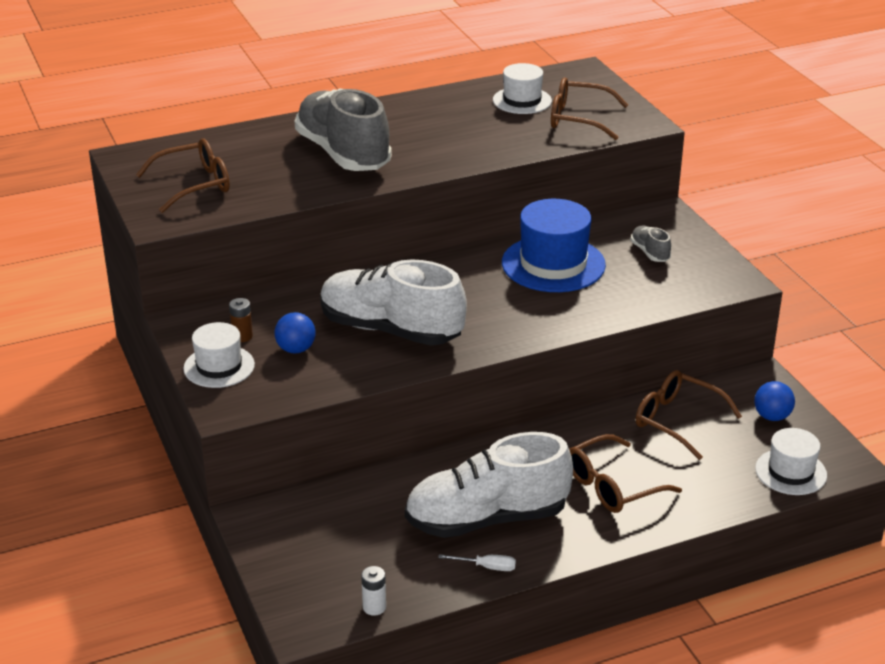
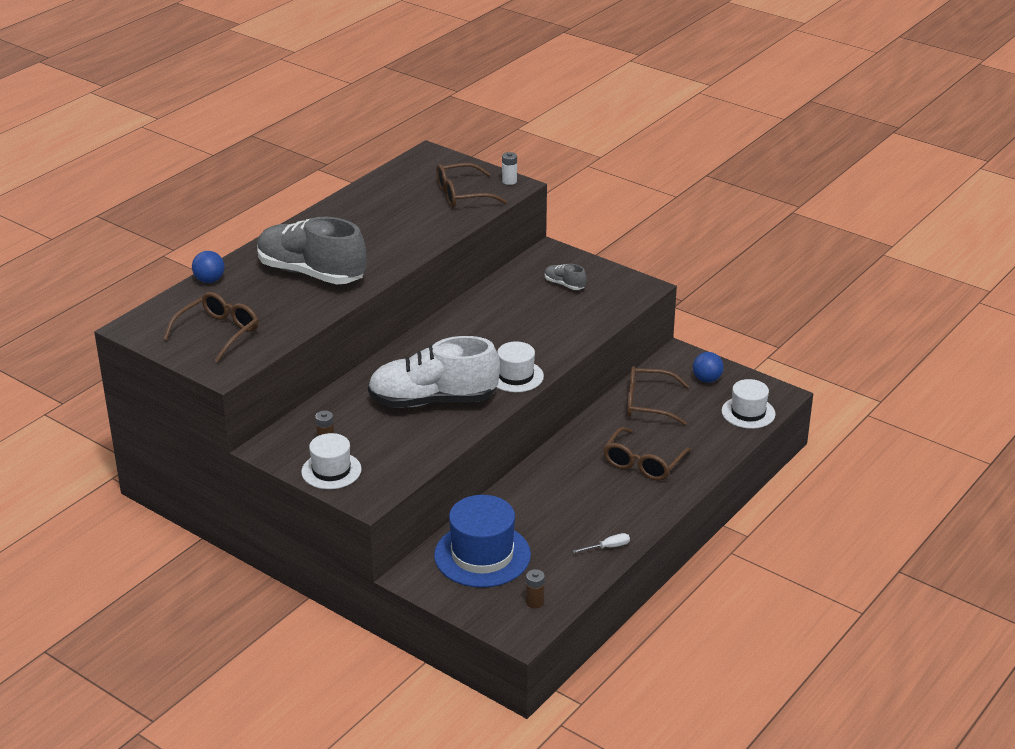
camera: 30 degrees left, 0 degrees up
blue ball [274,312,316,353] -> blue ball moved to [192,251,225,283]
white battery [361,566,386,616] -> white battery moved to [502,152,517,185]
white shoe [405,432,573,538] -> none
white hat [493,63,552,114] -> white hat moved to [496,341,544,392]
blue hat [502,199,606,292] -> blue hat moved to [434,495,531,588]
none -> brown battery [526,569,545,608]

